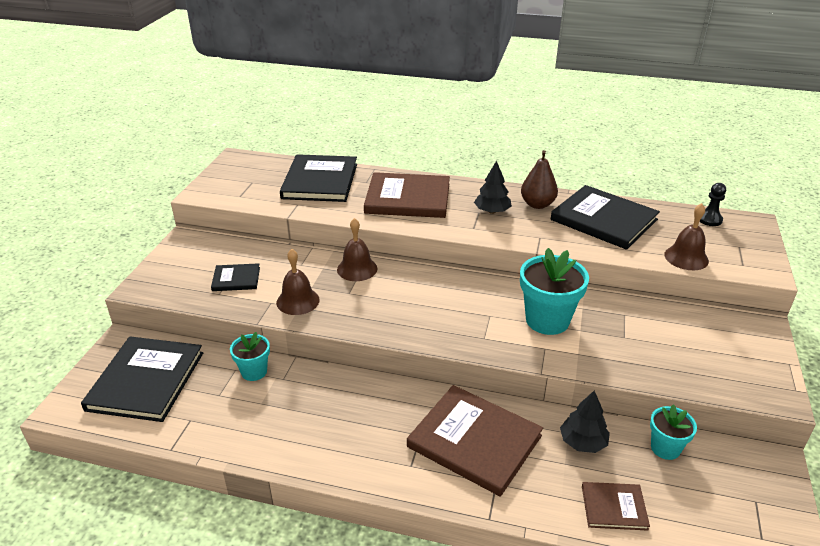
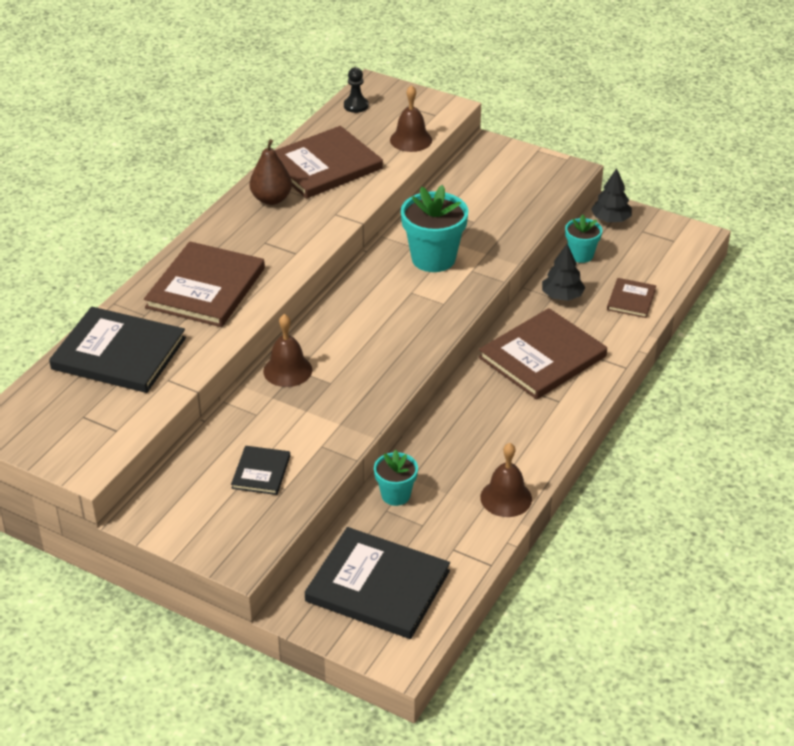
camera: 75 degrees left, 5 degrees up
brown bell [276,249,320,315] -> brown bell moved to [480,443,532,517]
black tree [474,161,512,214] -> black tree moved to [591,168,632,222]
black book [551,185,660,250] -> brown book [275,126,383,199]

